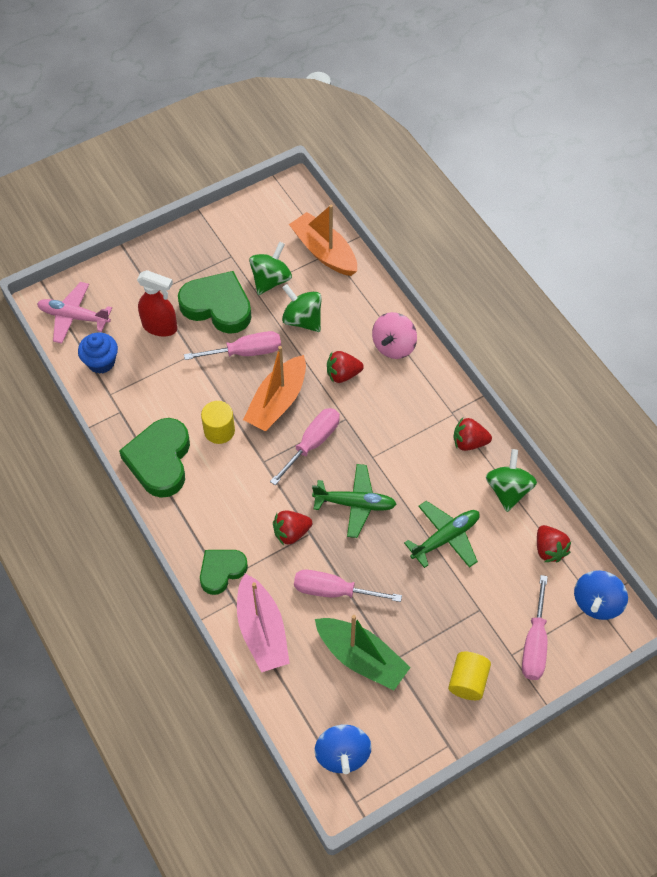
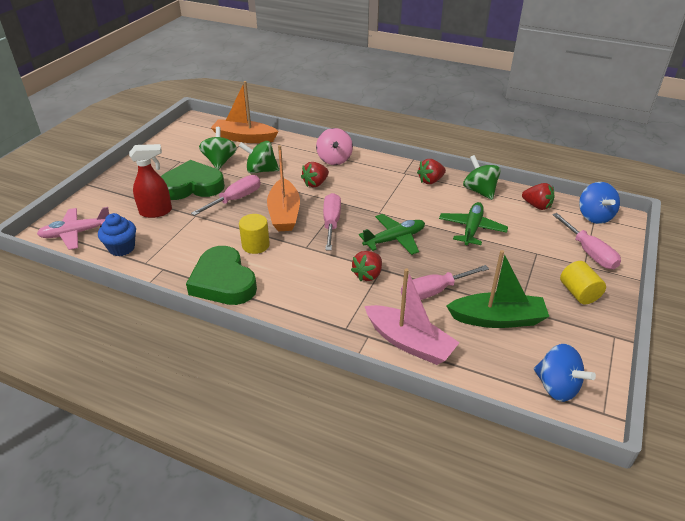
camera: 35 degrees left, 20 degrees down
green heart [200,550,248,595] -> none

